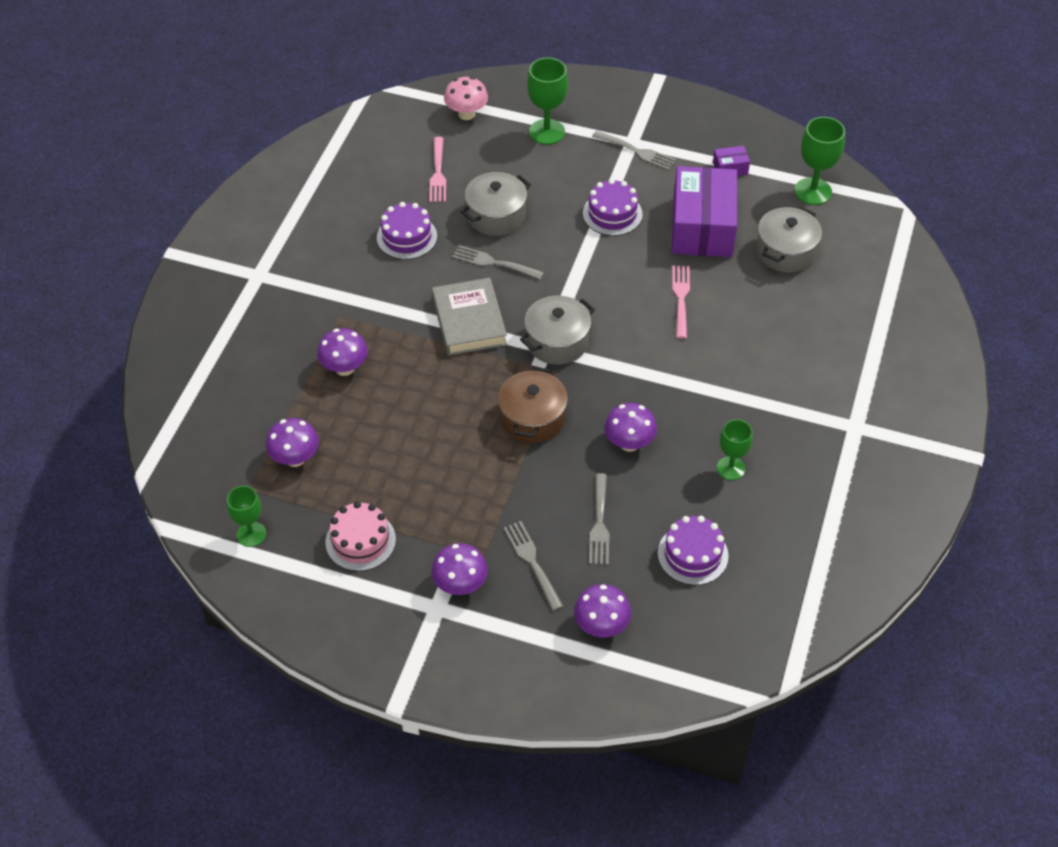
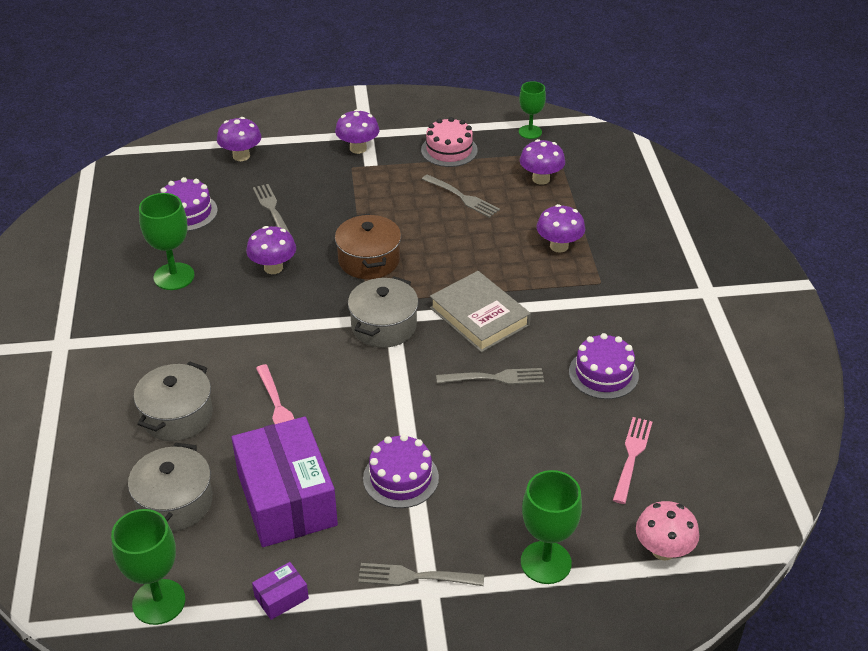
camera: 155 degrees right, 10 degrees down
pink fork [430,137,446,202] -> pink fork turned 45 degrees clockwise [613,417,652,504]
grey pot [460,172,531,236] -> grey pot moved to [134,361,213,441]
grey fork [504,521,563,611] -> grey fork moved to [422,174,500,218]
green goblet [717,419,753,480] -> green goblet [139,193,194,290], size x1.50

